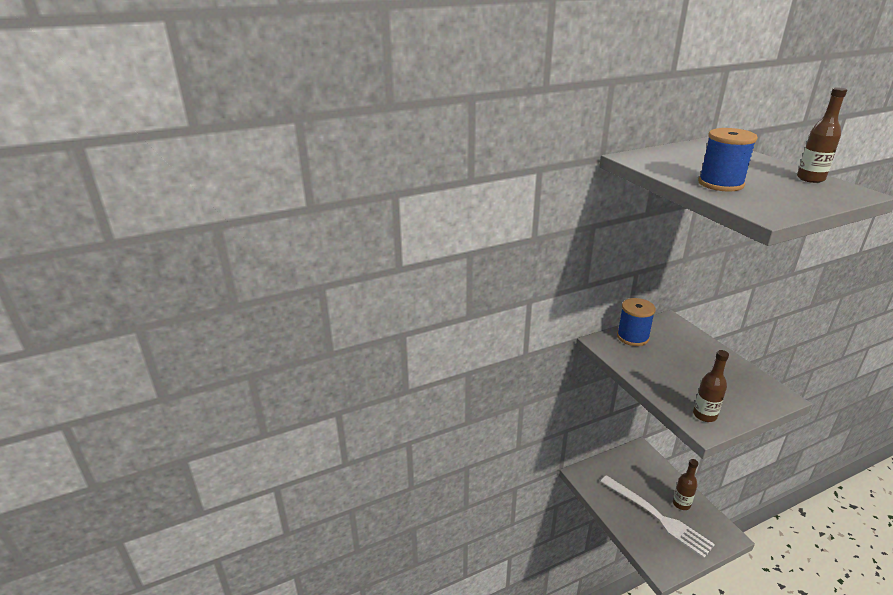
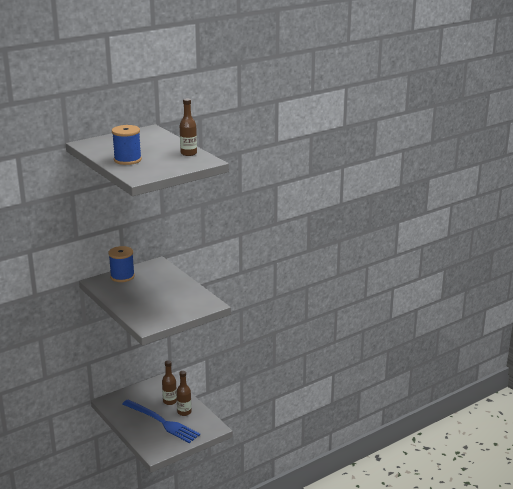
camera: 10 degrees left, 5 degrees down
white fork [600,475,715,558] -> blue fork [122,399,200,443]
brown bottle [693,350,729,422] -> brown bottle moved to [162,360,177,405]

